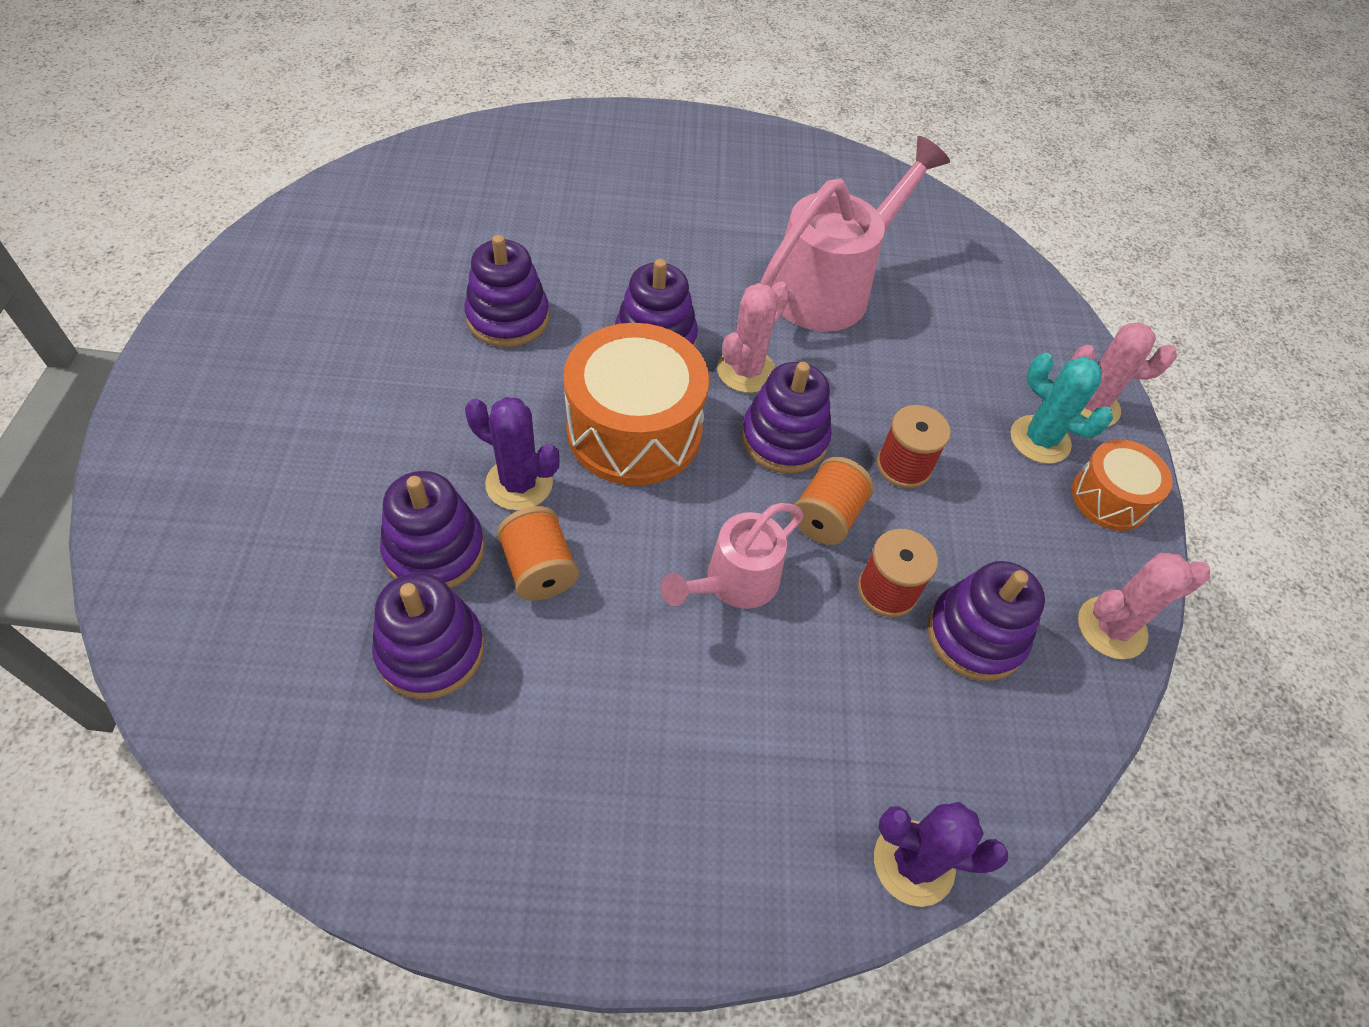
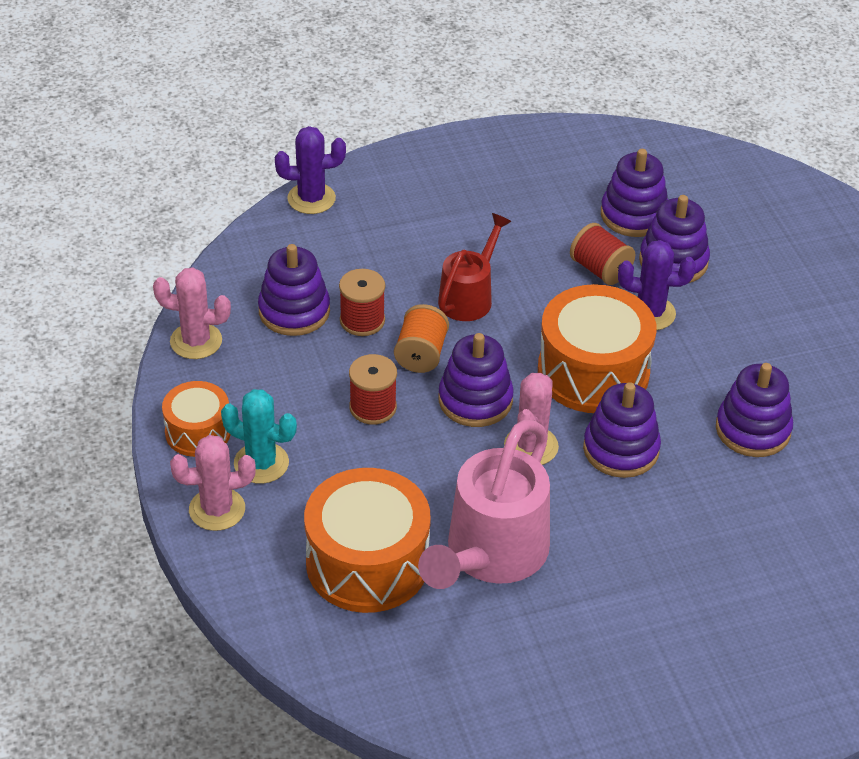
camera: 165 degrees right, 10 degrees down
orange spool [497,506,579,601] -> red spool [570,223,635,285]
pink watering can [660,503,804,609] -> red watering can [438,213,512,321]
pink cactus [1078,553,1210,659] -> pink cactus turned 45 degrees clockwise [153,267,231,359]
none -> orange drum [304,468,431,613]

